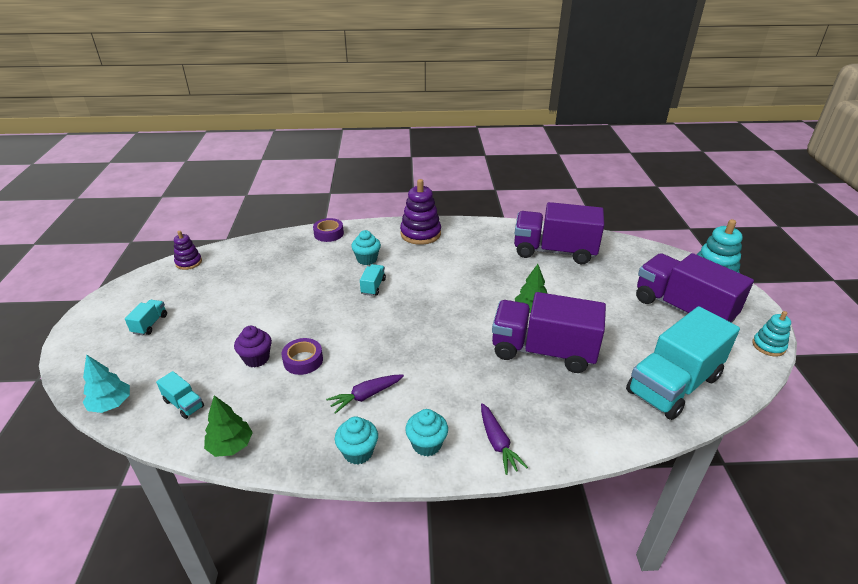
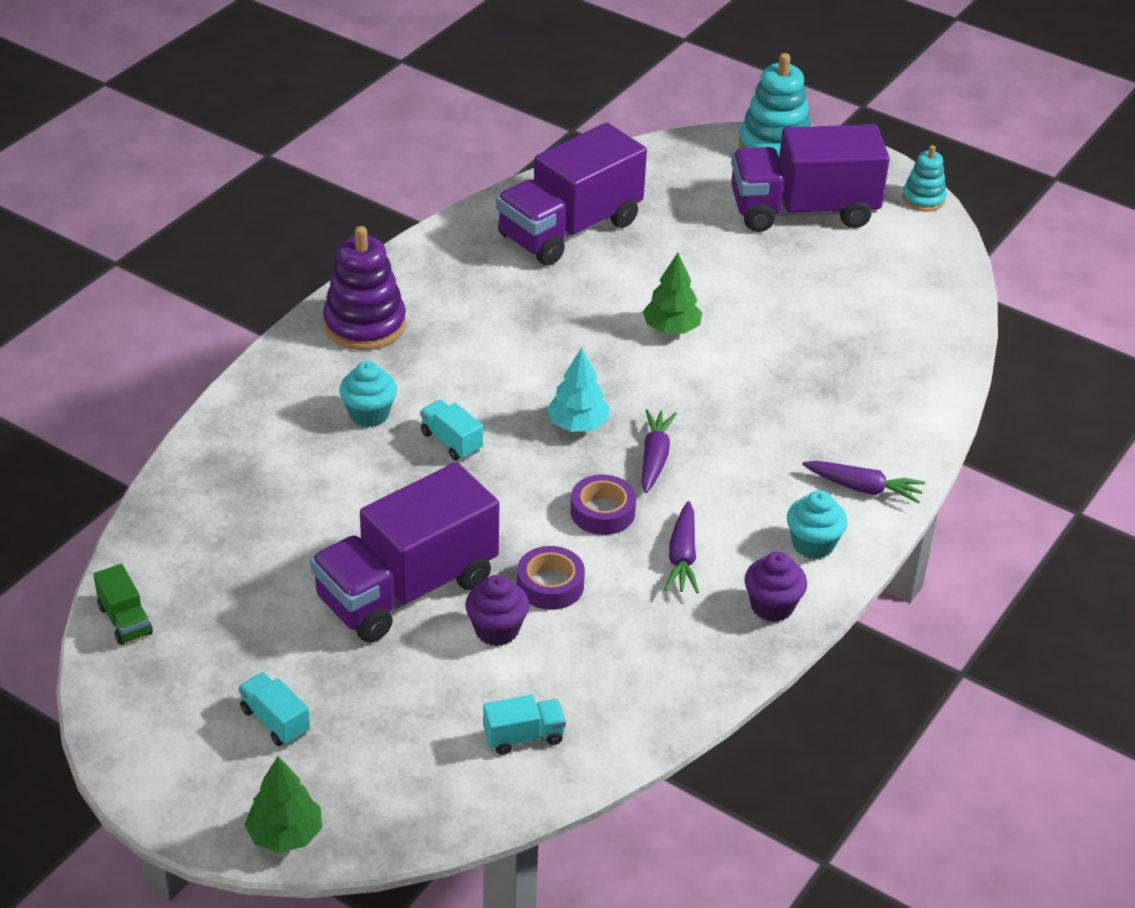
camera: 55 degrees left, 5 degrees up
turquoise tree [83,354,130,413] -> turquoise tree moved to [547,347,610,432]
purple stacking toy [174,231,202,270] -> green truck [93,564,153,645]
green tree [204,395,253,457] -> green tree moved to [244,756,322,853]
purple tape [313,218,344,242] -> purple tape moved to [571,475,636,535]
turquoise cupcake [335,416,378,465] -> purple cupcake [744,552,807,622]
purple truck [492,292,606,373] -> purple truck moved to [310,462,499,642]
turquoise truck [626,306,740,420] -> none
none -> purple carrot [641,409,677,493]

